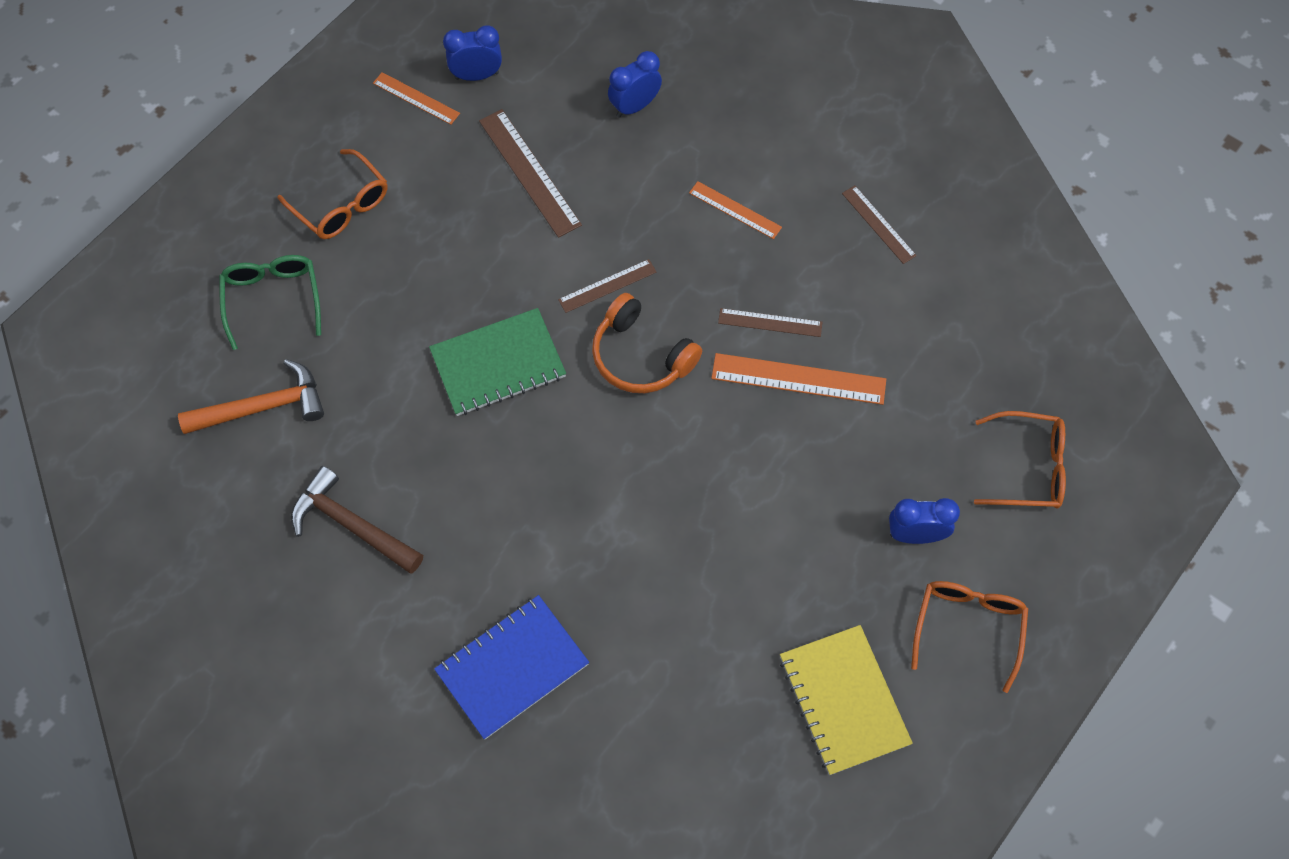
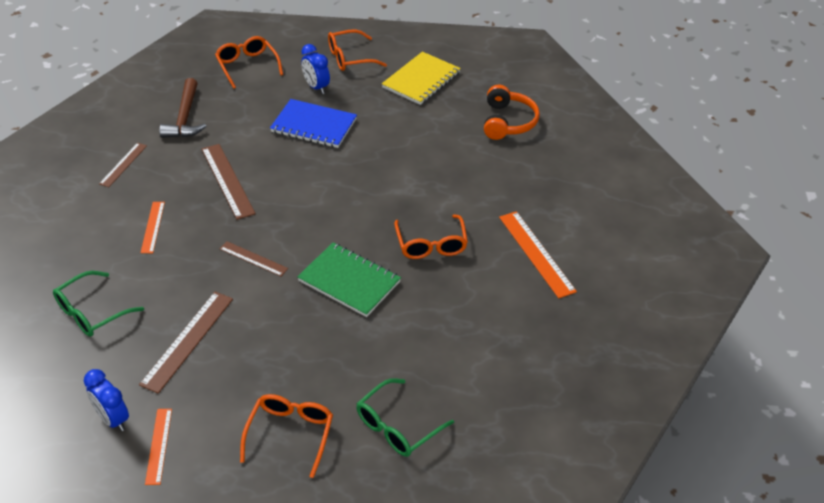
camera: 125 degrees left, 20 degrees down
orange hammer [178,359,324,434] -> none
brown hammer [291,466,423,574] -> brown hammer moved to [159,78,206,138]
blue notebook [434,595,589,739] -> blue notebook moved to [270,99,357,148]
orange headphones [592,293,702,393] -> orange headphones moved to [484,85,540,140]
blue clock [608,51,662,118] -> green glasses [53,271,144,337]
orange ruler [711,353,886,405] -> orange ruler moved to [499,211,577,298]
brown ruler [718,308,822,337] -> brown ruler [202,144,256,220], size x1.65
none -> orange glasses [394,214,468,259]

